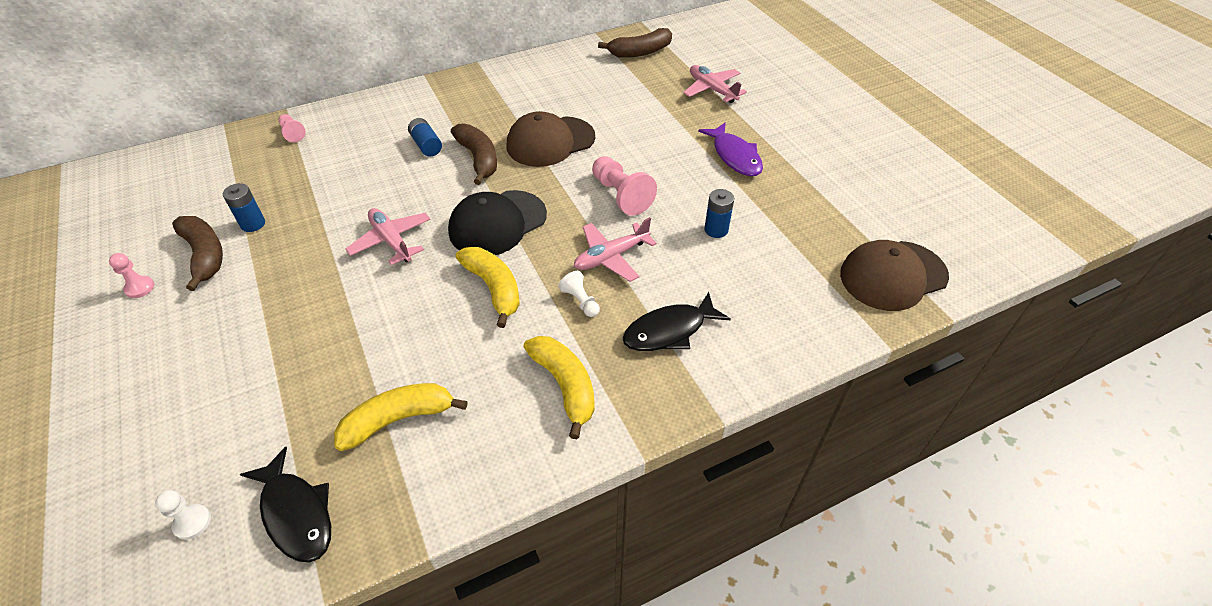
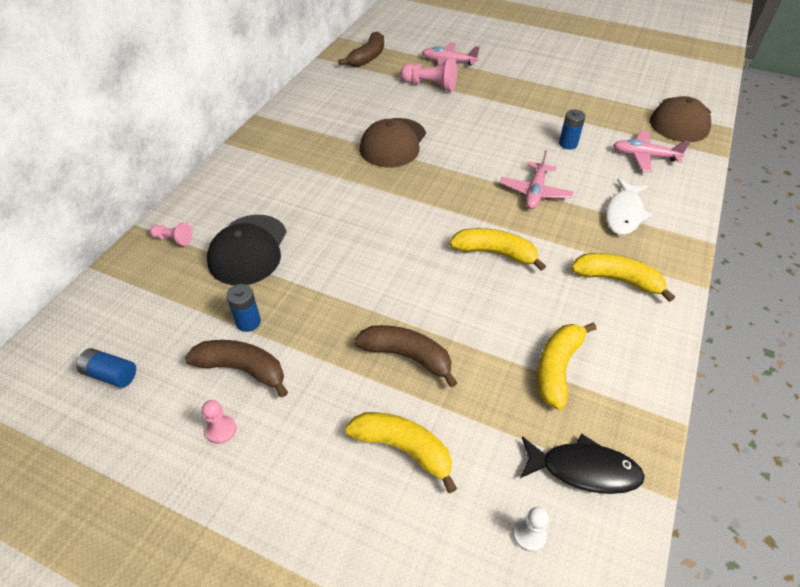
camera: 40 degrees left, 0 degrees up
pink plane [345,208,431,265] -> pink plane moved to [613,130,690,172]
blue battery [408,118,442,156] -> blue battery moved to [76,348,136,388]
black cap [448,190,547,255] -> black cap moved to [207,215,287,285]
brown banana [451,124,497,185] -> brown banana moved to [354,325,457,388]
white pawn [558,271,600,317] -> none
pink pawn [592,156,657,216] -> pink pawn moved to [400,58,457,91]
black fish [622,292,731,351] -> white fish [606,179,652,235]
purple fish [698,122,763,176] -> none
none -> yellow banana [345,412,457,493]

